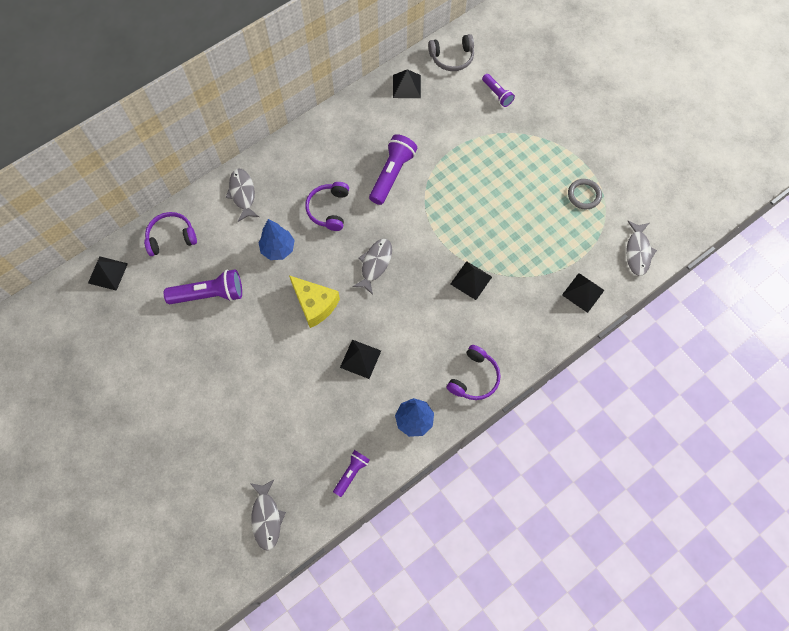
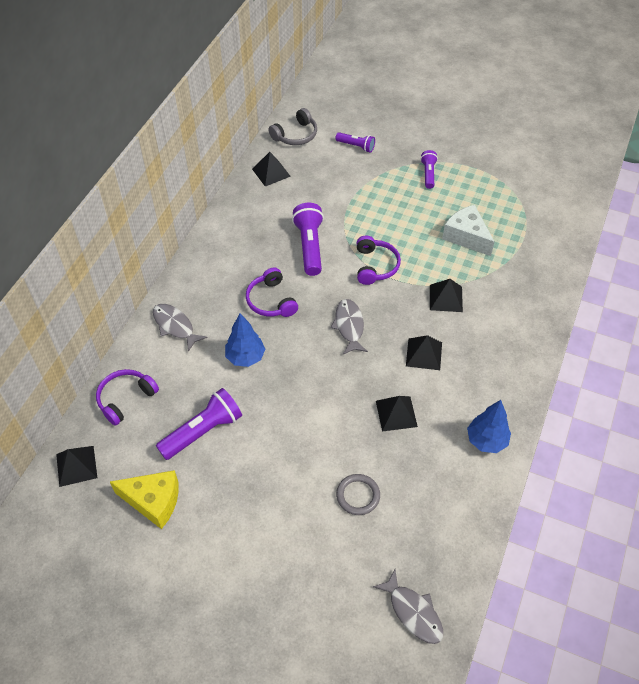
camera: 30 degrees left, 15 degrees down
yellow cheese [289,275,340,328] -> yellow cheese moved to [110,470,179,529]
purple flashlight [333,450,370,497] -> purple flashlight moved to [420,150,438,189]
purple headphones [447,345,501,400] -> purple headphones moved to [357,235,401,285]
black pyramid [562,273,605,313] -> black pyramid moved to [406,335,442,370]
grey ring [568,179,602,209] -> grey ring moved to [336,474,380,515]
grey fish [626,221,657,276] -> none
none -> white cheese [442,205,495,256]

